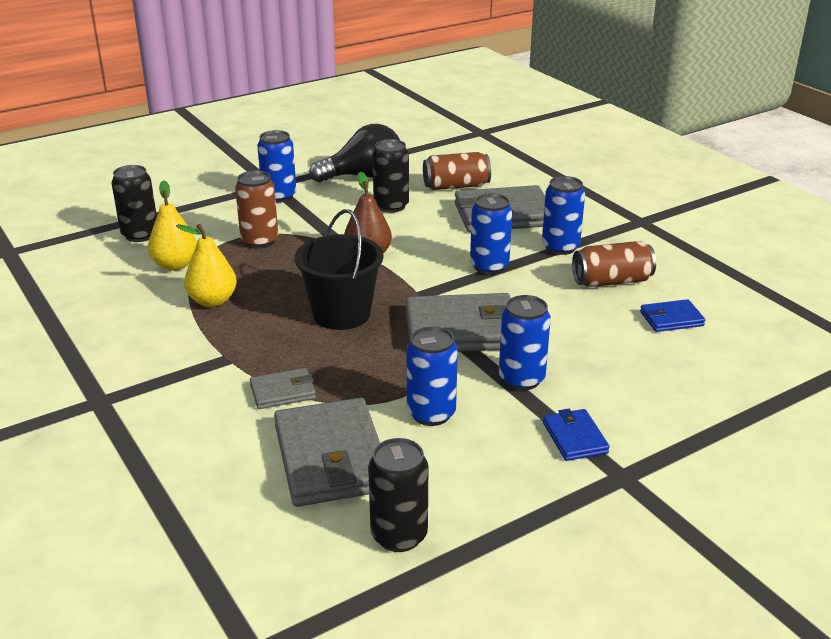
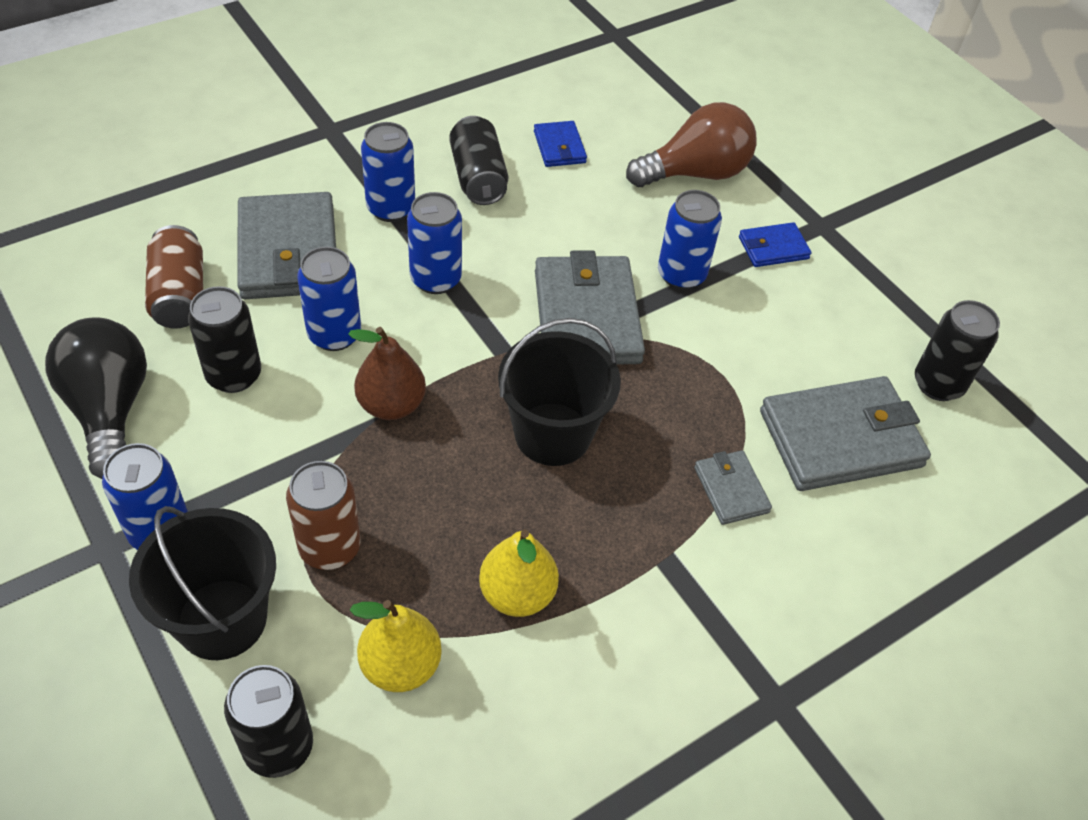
camera: 95 degrees left, 20 degrees up
blue can [407,326,458,426] -> blue can moved to [297,247,361,351]
brown can [572,241,656,287] -> black can [449,116,508,205]
none -> black bucket [129,506,276,660]
none -> brown light bulb [626,102,757,187]

